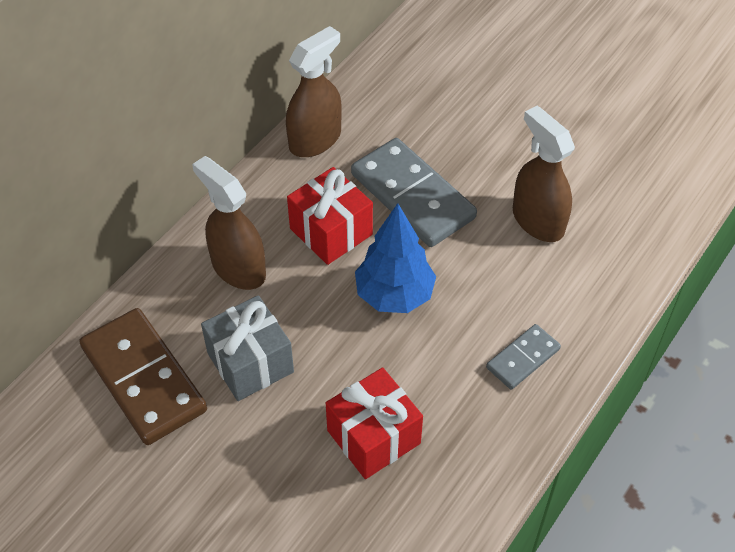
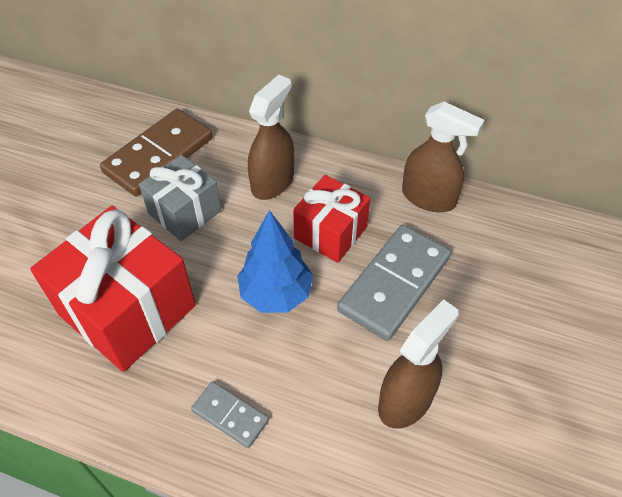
camera: 75 degrees right, 0 degrees up
red gift [326,367,423,479] -> red gift [30,206,196,372], size x1.67

